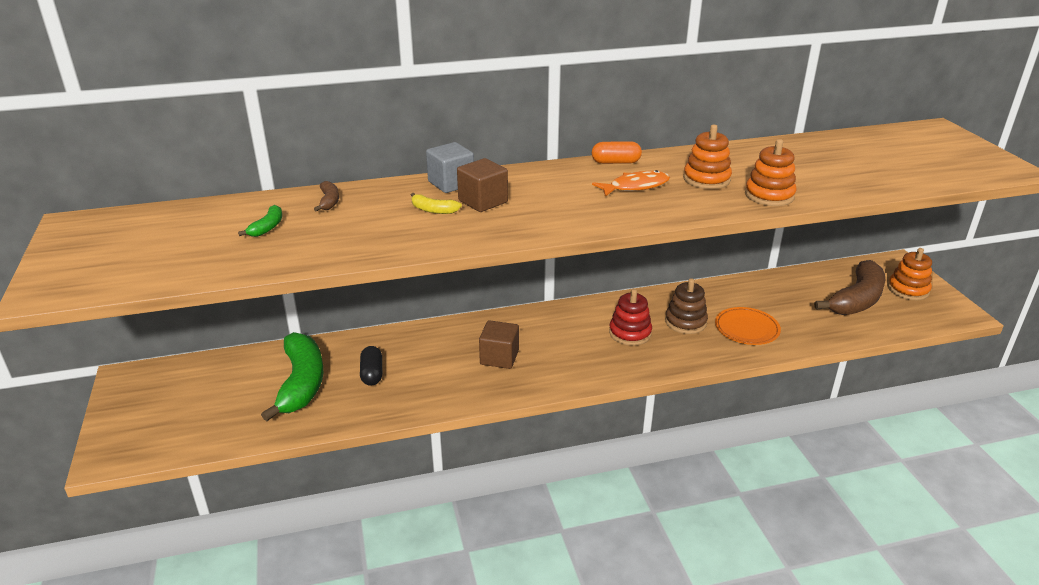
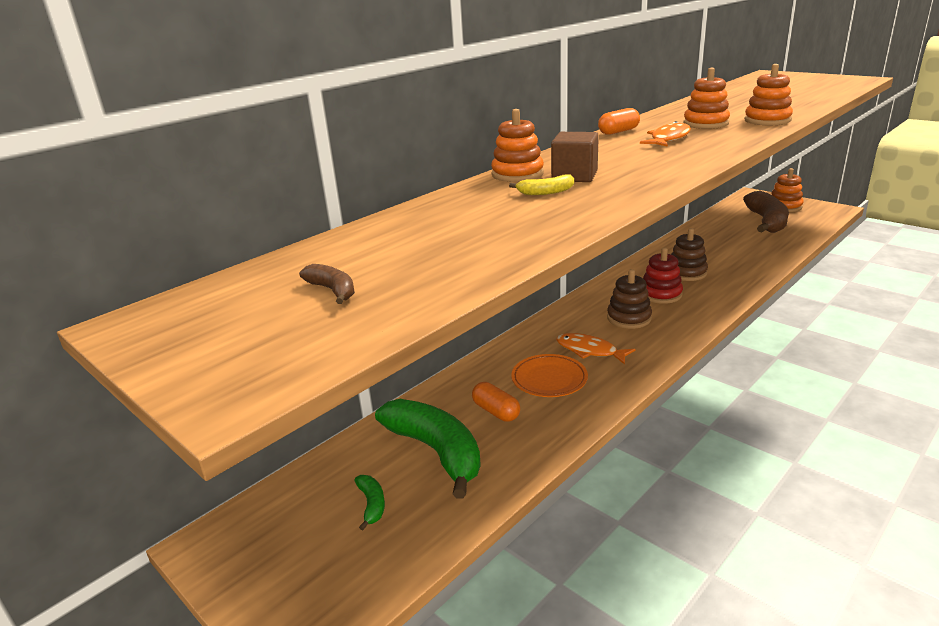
camera: 30 degrees left, 5 degrees down
green banana [238,205,282,237] -> green banana moved to [354,475,385,531]
brown banana [314,181,339,212] -> brown banana moved to [299,264,355,304]
black capsule [360,346,382,386] -> orange capsule [472,382,520,422]
grey cube [426,142,474,193] -> orange stacking toy [491,109,544,182]
brown cube [479,320,519,369] -> orange fish [556,333,636,365]
orange plate [715,307,781,345] -> orange plate moved to [511,354,588,397]
none -> brown stacking toy [607,269,652,329]

